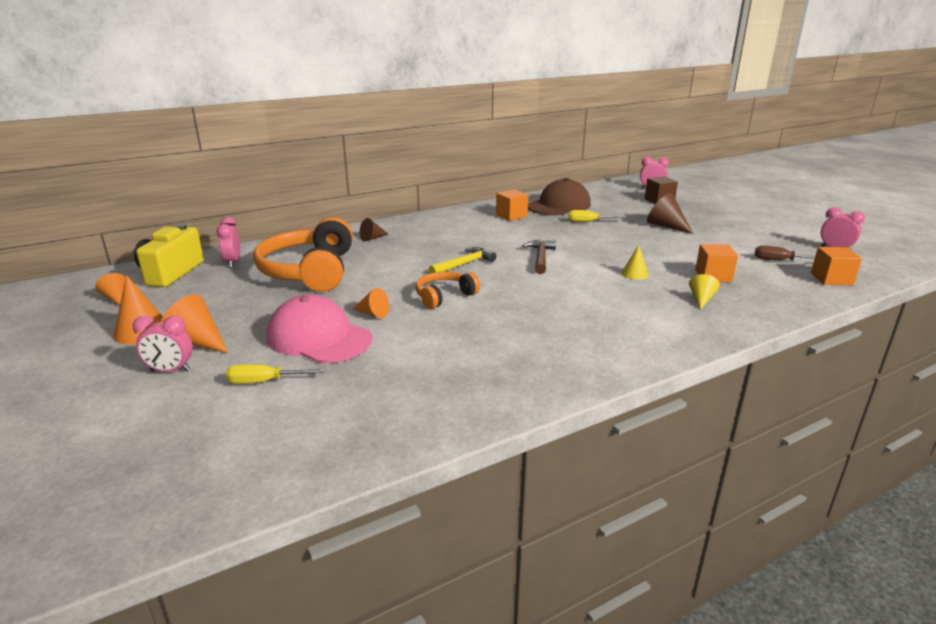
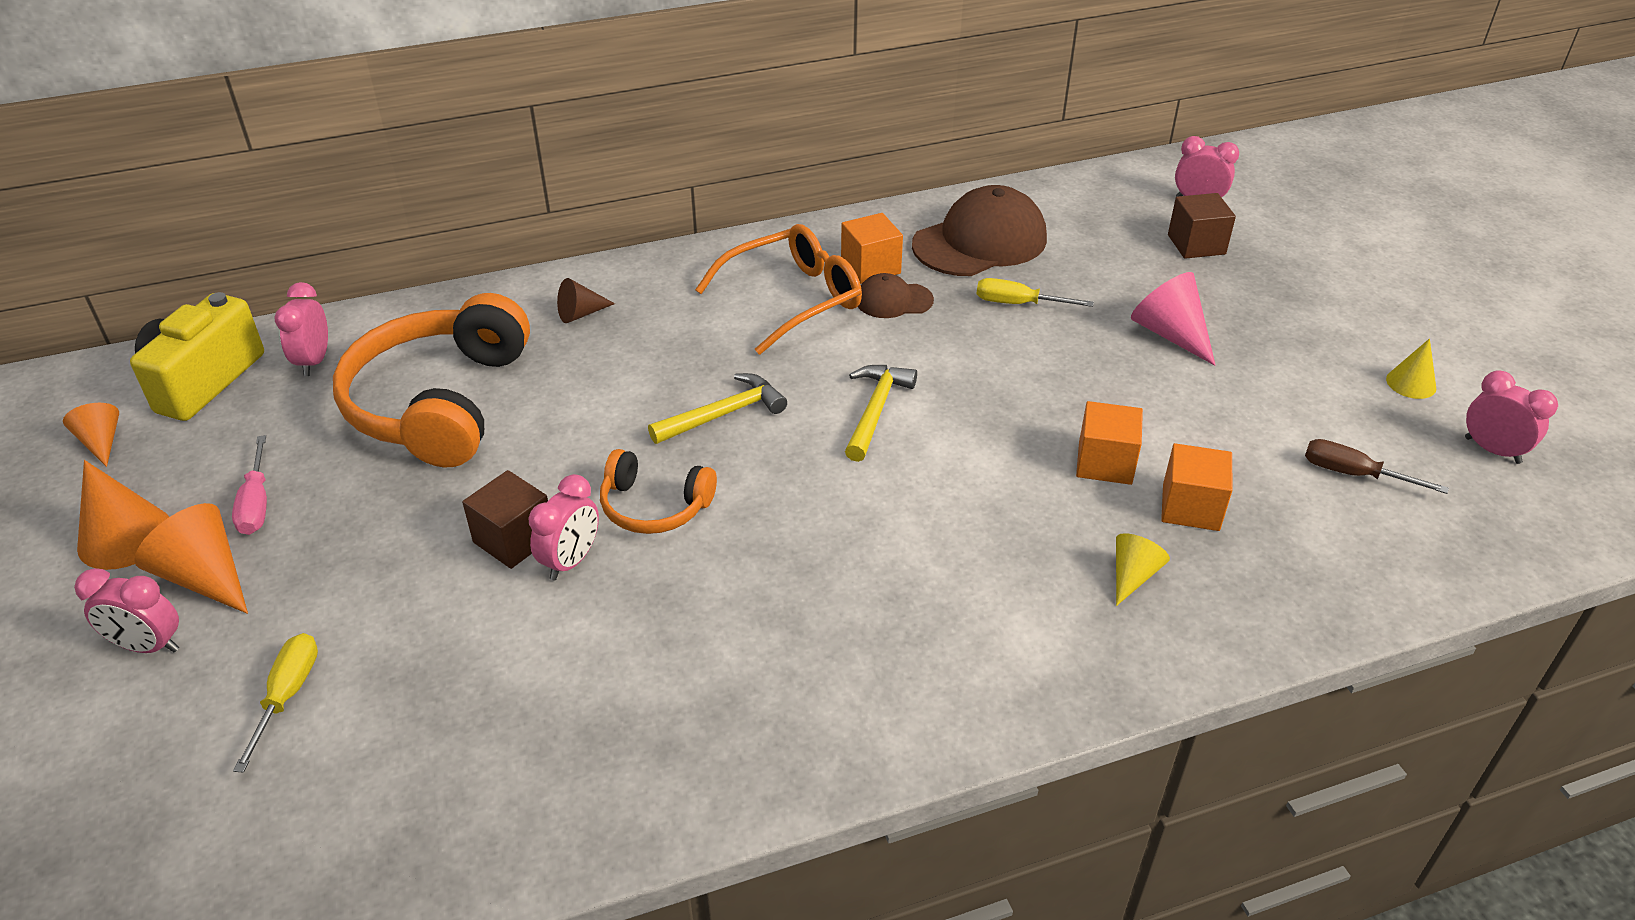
camera: 10 degrees right, 15 degrees up
yellow screwdriver [226,364,325,384] -> yellow screwdriver turned 90 degrees clockwise [233,633,318,773]
pink cap [267,295,372,363] -> none
orange cone [353,288,389,318] -> brown cube [462,470,548,569]
orange headphones [416,272,480,309] -> orange headphones turned 135 degrees counterclockwise [600,449,717,534]
brown hammer [522,240,556,274] -> yellow hammer [845,365,917,462]
yellow cone [621,245,649,280] -> yellow cone moved to [1386,338,1436,399]
brown cone [647,193,693,234] -> pink cone [1131,272,1216,366]
orange cube [811,247,862,285] -> orange cube moved to [1076,401,1143,485]
none -> pink screwdriver [232,435,267,535]
none -> pink clock [528,474,599,580]
none -> orange glasses [695,224,862,355]
none -> brown cap [858,273,934,318]

